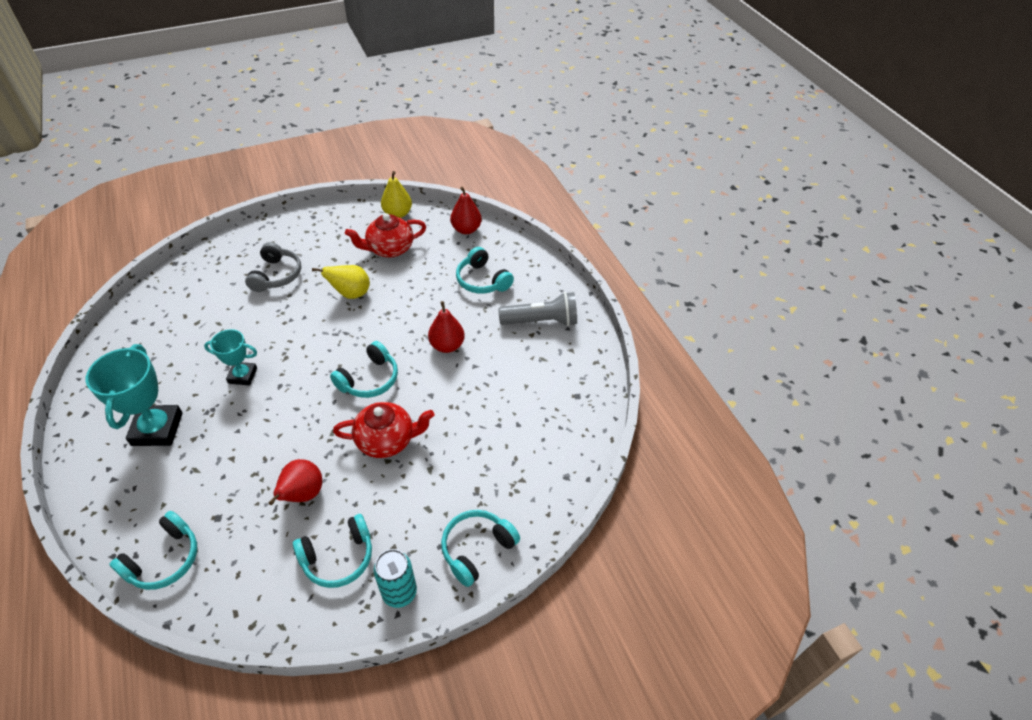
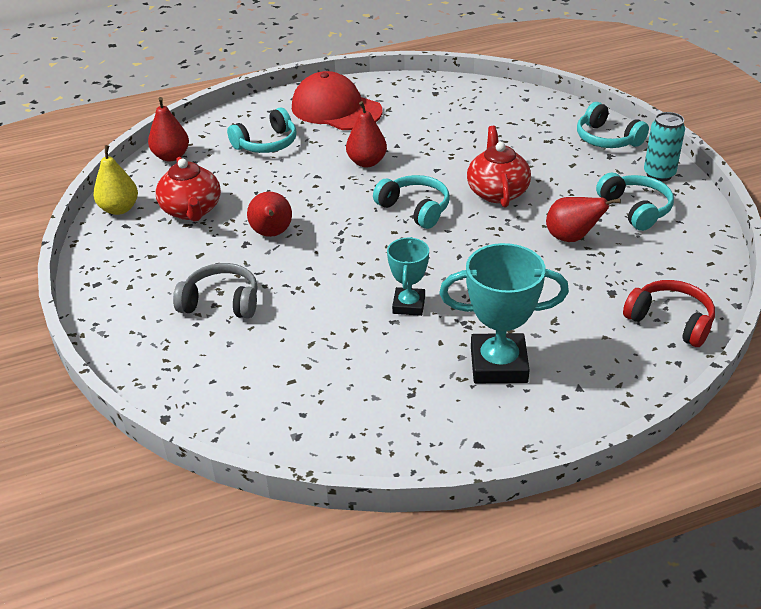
camera: 85 degrees left, 10 degrees down
turquoise headphones [109,511,197,590] -> red headphones [623,280,715,347]
yellow pear [312,265,370,299] -> red pear [247,192,292,237]
grey flashlight [498,292,577,326] -> red cap [292,71,383,130]

